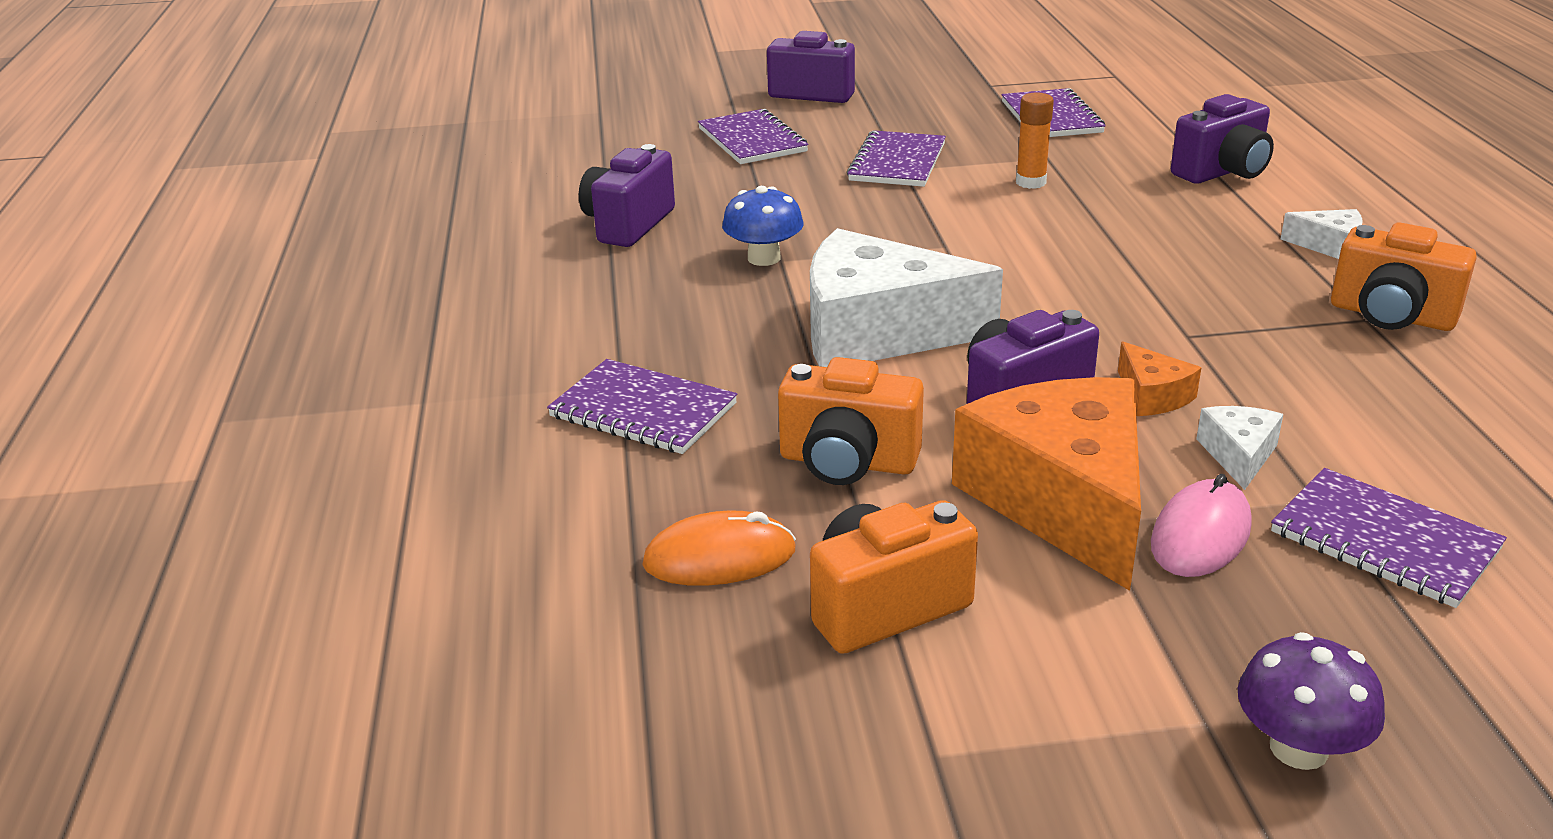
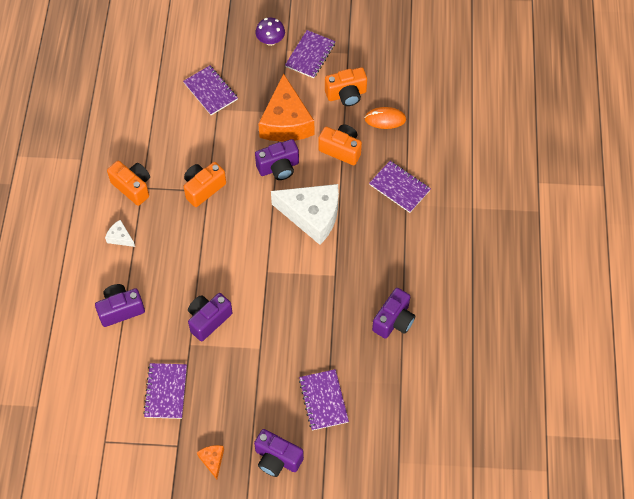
camera: 170 degrees left, 30 degrees up
blue mushroom [722,186,803,266] -> none
purple notebook [847,130,946,187] -> purple notebook moved to [285,30,336,78]
orange glue stick [1016,92,1054,189] -> purple camera [188,293,233,341]
orange cheese [1118,342,1201,416] -> orange cheese moved to [197,445,224,479]
pink mouse [1151,474,1252,577] -> none
white cheese [1196,406,1283,490] -> none
none -> orange camera [183,162,226,207]

